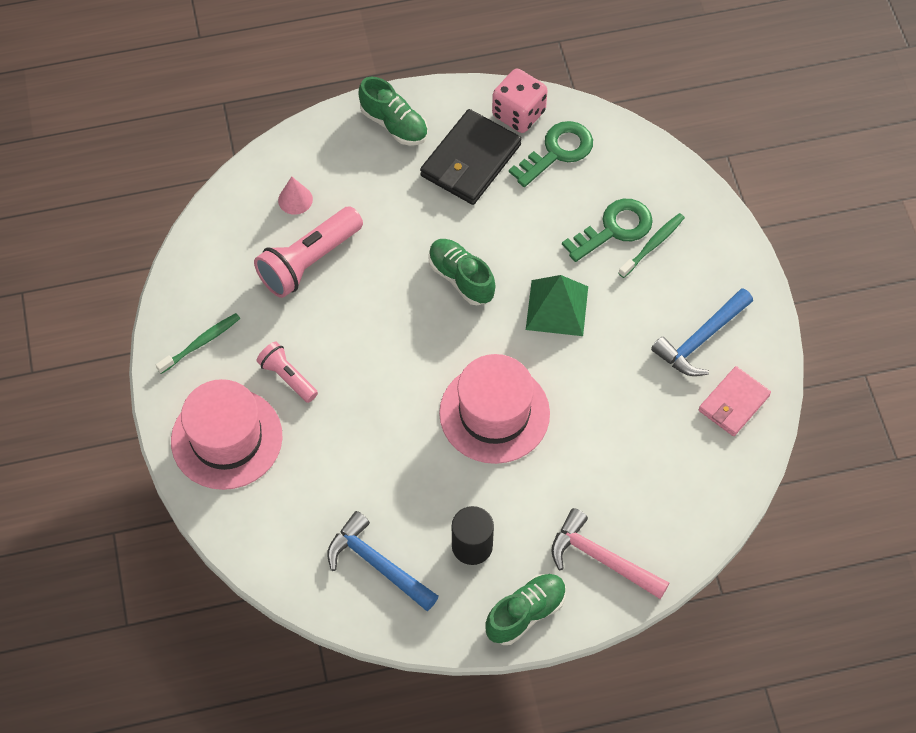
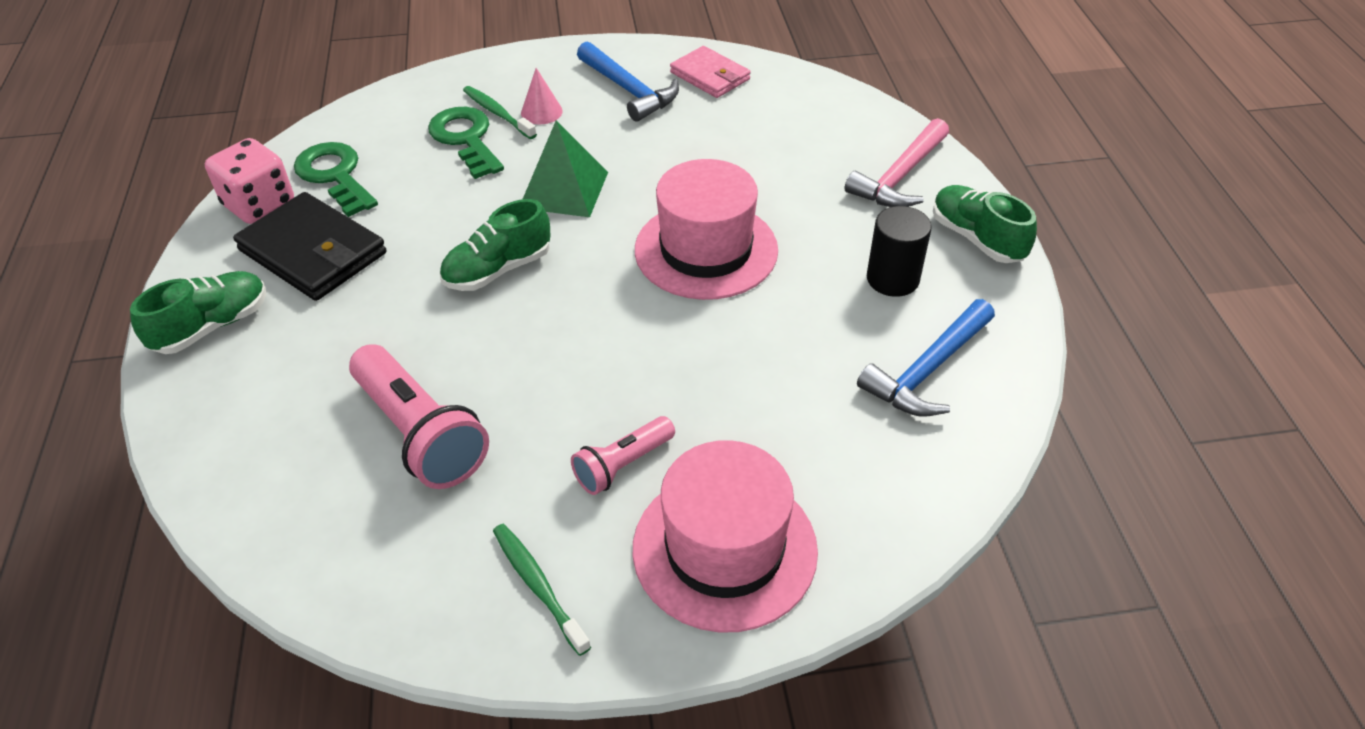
camera: 85 degrees left, 15 degrees down
pink cone [278,177,313,215] -> pink cone moved to [521,68,563,124]

